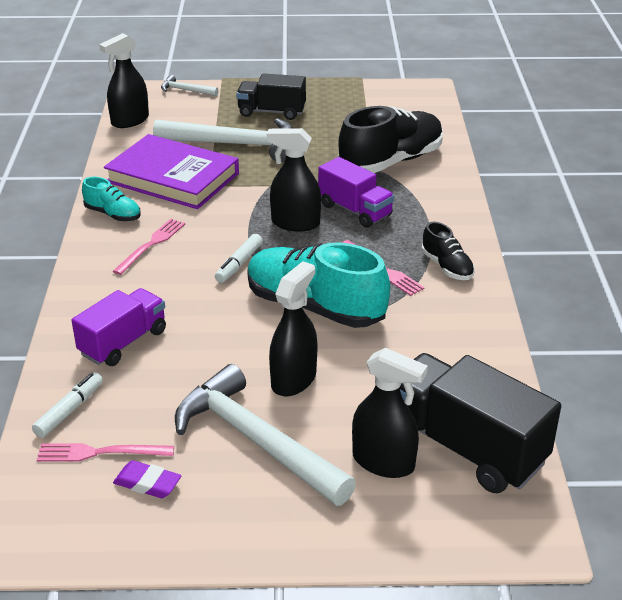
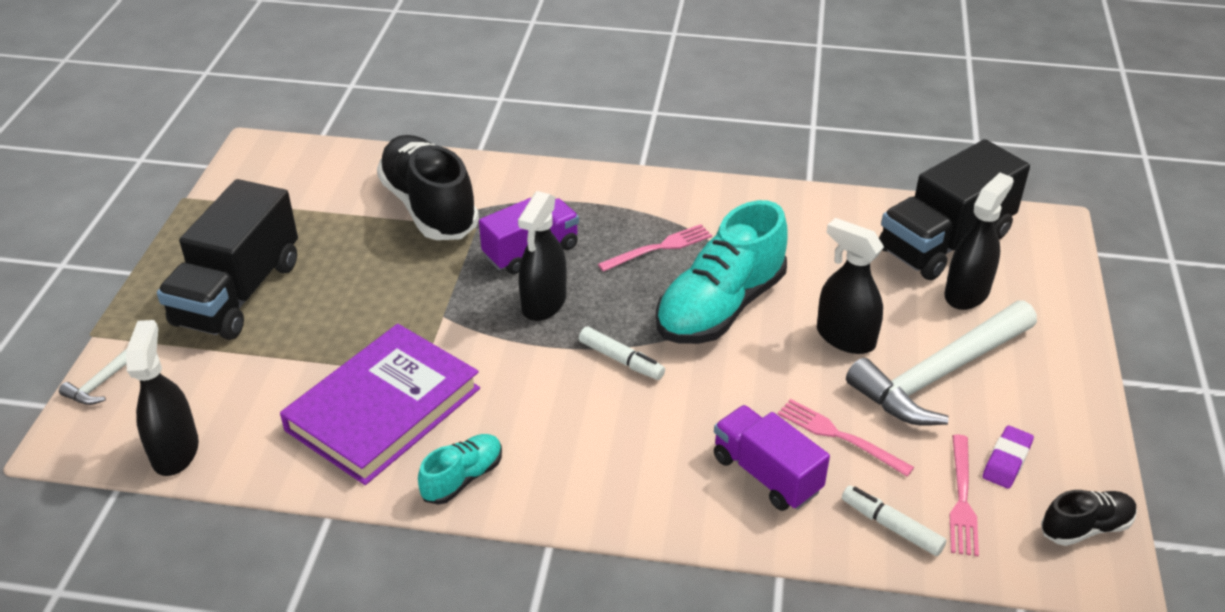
camera: 80 degrees left, 5 degrees up
black spray bottle [99,33,149,128] -> black spray bottle turned 150 degrees counterclockwise [126,320,199,476]
pink fork [113,219,185,275] -> pink fork moved to [778,399,914,477]
white hammer [153,118,293,162] -> none
black truck [236,73,306,120] -> black truck [157,179,298,340], size x1.57
black shoe [422,222,475,280] -> black shoe moved to [1041,490,1137,546]

